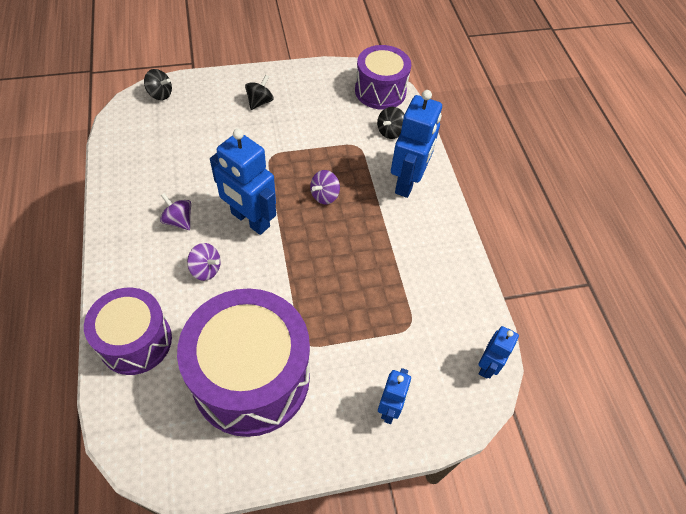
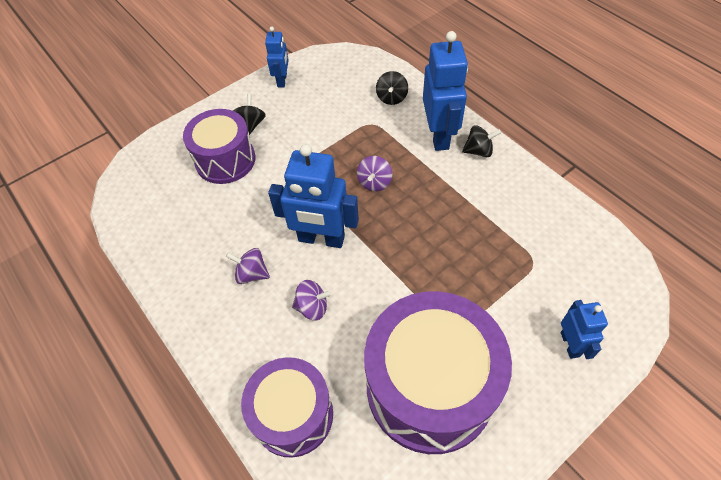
camera: 20 degrees left, 0 degrees up
black spinning top [144,69,172,100] -> black spinning top moved to [462,125,501,157]
purple drum [355,45,411,110] -> purple drum moved to [183,109,255,184]
blue robot [478,326,519,379] -> blue robot moved to [265,27,289,87]

